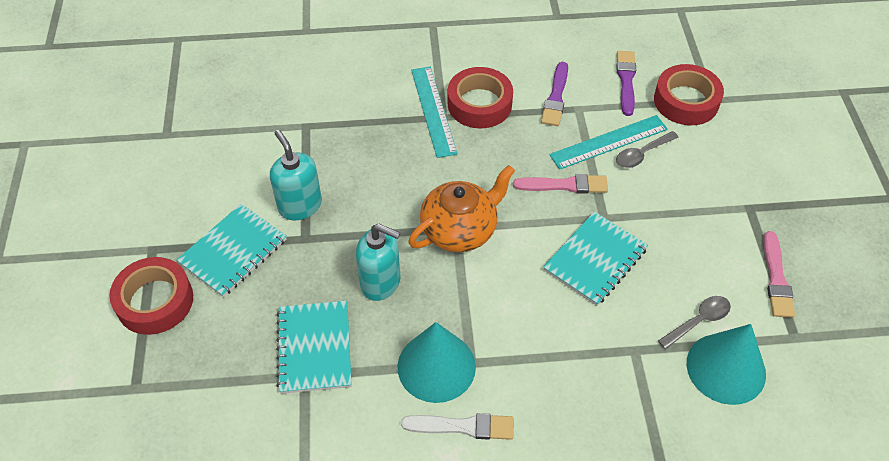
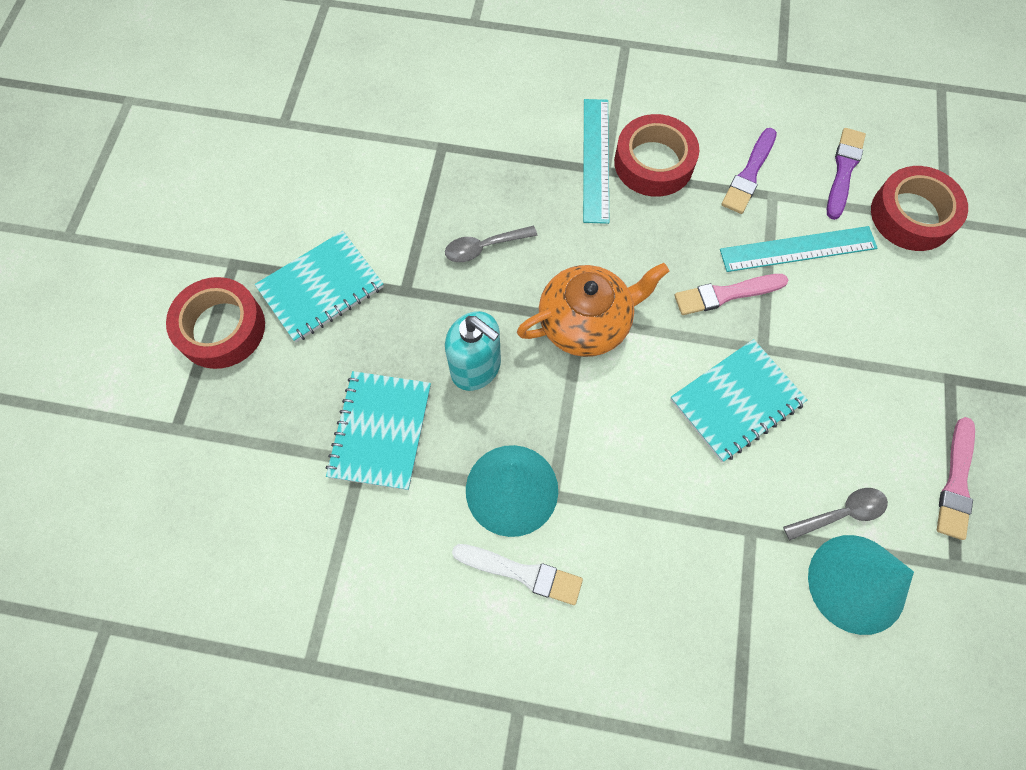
camera: 15 degrees right, 15 degrees up
turquoise soap dispenser [270,130,322,220] -> none
pink brush [513,174,608,194] -> pink brush turned 150 degrees clockwise [674,274,788,315]
grey spoon [616,131,679,168] -> grey spoon moved to [445,226,537,262]

